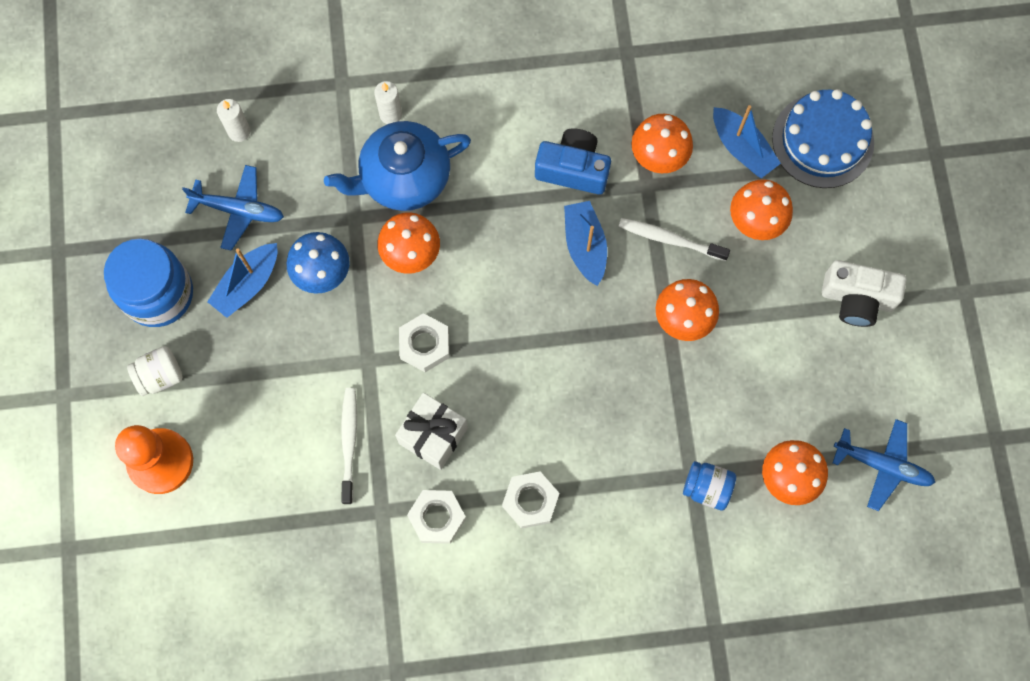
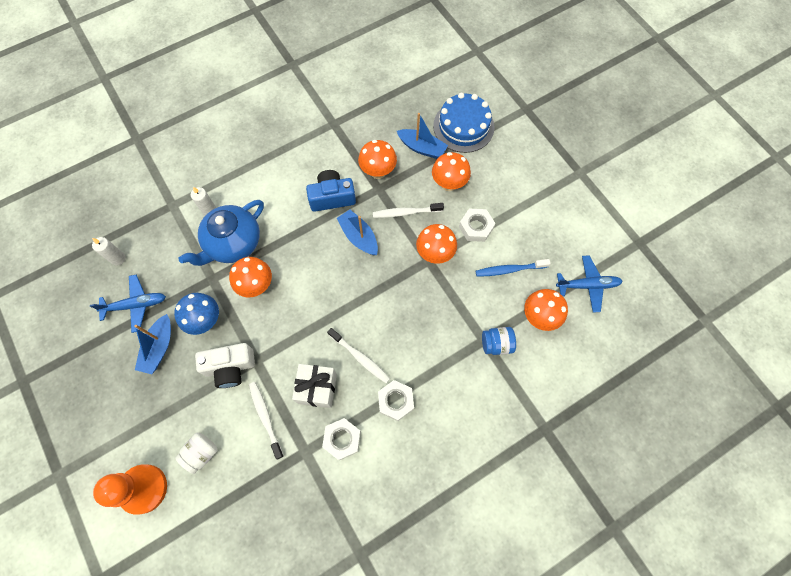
camera: 25 degrees left, 5 degrees down
blue jar [104,238,193,327] -> none
white jar [127,346,183,396] -> white jar moved to [175,432,217,474]
white nut [399,313,449,372] -> white nut moved to [459,208,496,242]
white camera [822,260,907,327] -> white camera moved to [195,343,255,388]
none -> white toothbrush [327,328,390,383]
none -> blue toothbrush [475,259,551,277]

